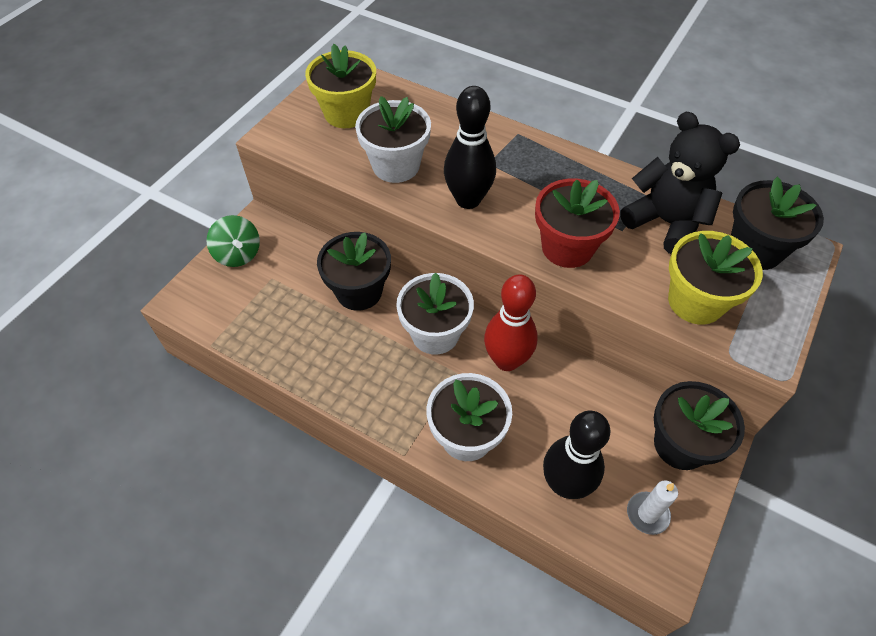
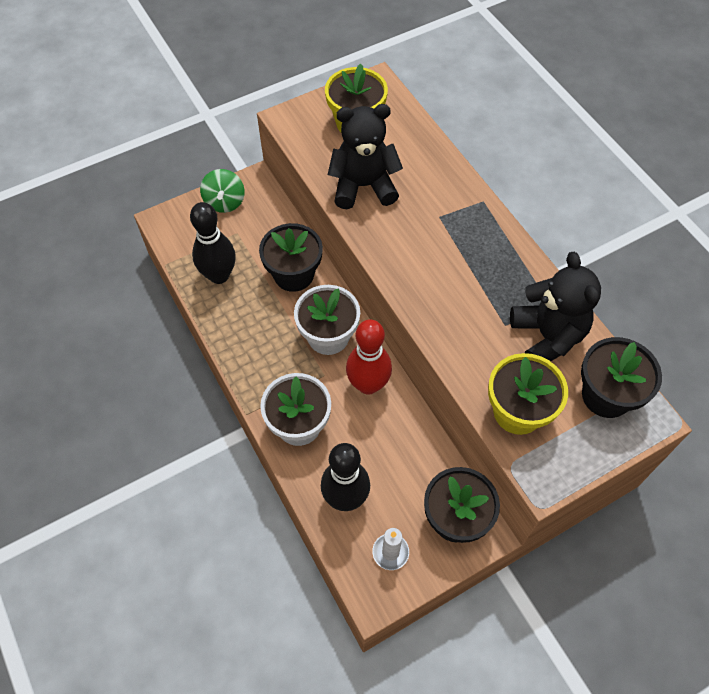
camera: 30 degrees right, 5 degrees up
white flower pot [355,96,431,183] -> black teddy bear [328,104,403,209]
black bowling pin [444,86,496,209] -> black bowling pin moved to [190,202,236,284]
red flower pot [535,178,620,268] -> none

